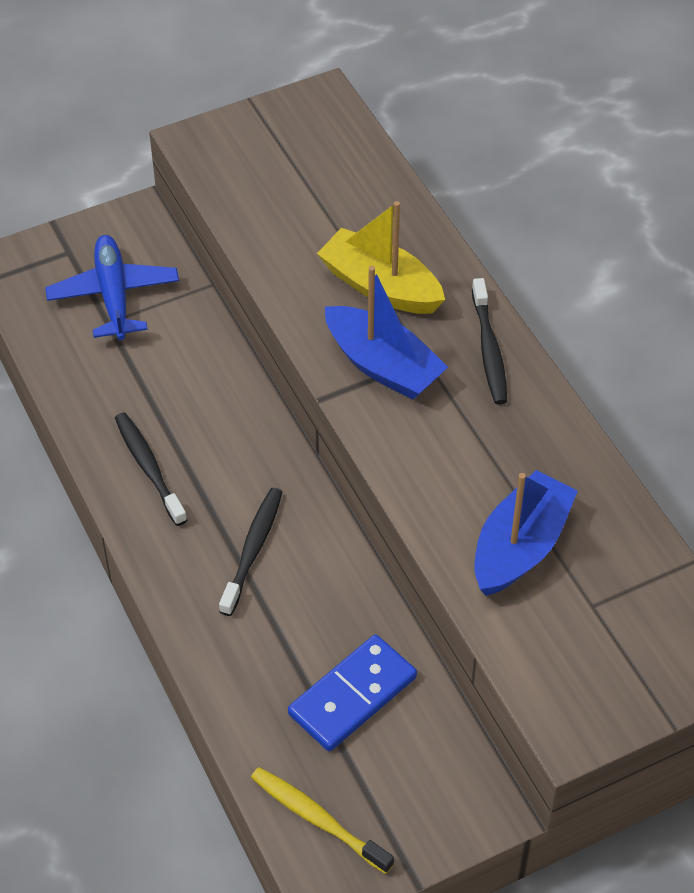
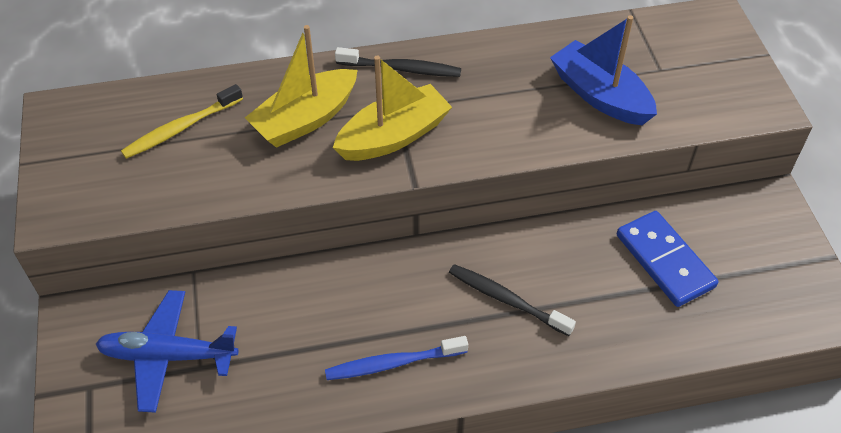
camera: 75 degrees left, 0 degrees up
black toothbrush [115,412,187,526] -> blue toothbrush [325,336,468,380]
yellow toothbrush [251,767,394,874] -> yellow toothbrush moved to [121,84,243,159]
blue boat [325,266,448,400] -> yellow boat [333,56,452,161]

